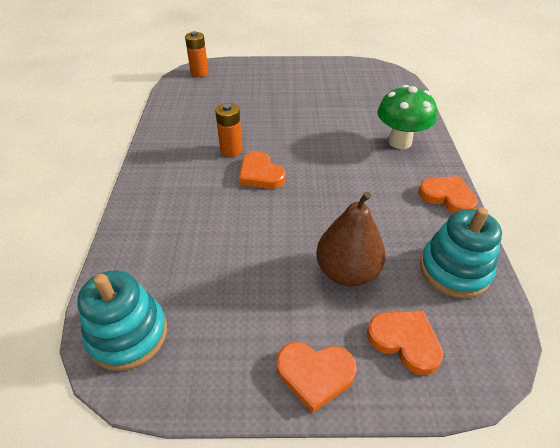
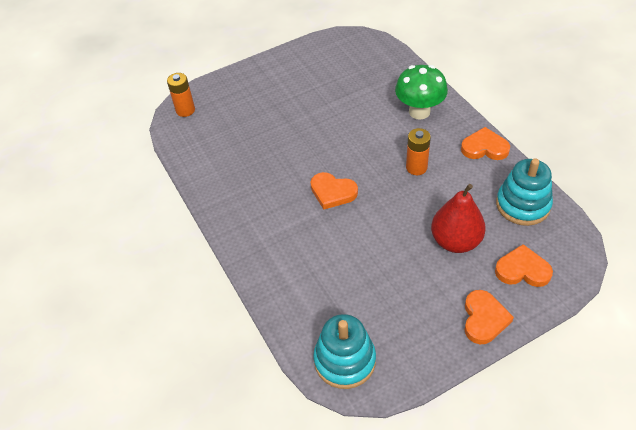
camera: 25 degrees left, 5 degrees up
orange battery [215,103,242,157] -> orange battery moved to [406,128,431,175]
orange heart [277,342,357,413] -> orange heart turned 60 degrees counterclockwise [464,290,514,344]
brown pear [316,192,386,287] -> red pear [431,184,486,253]

